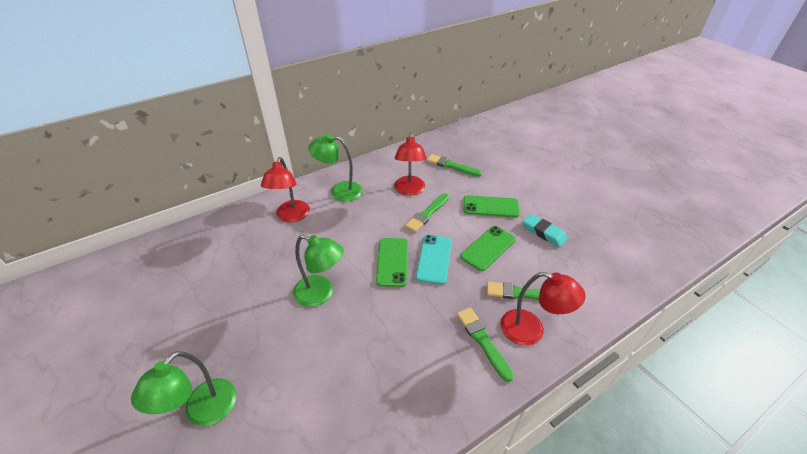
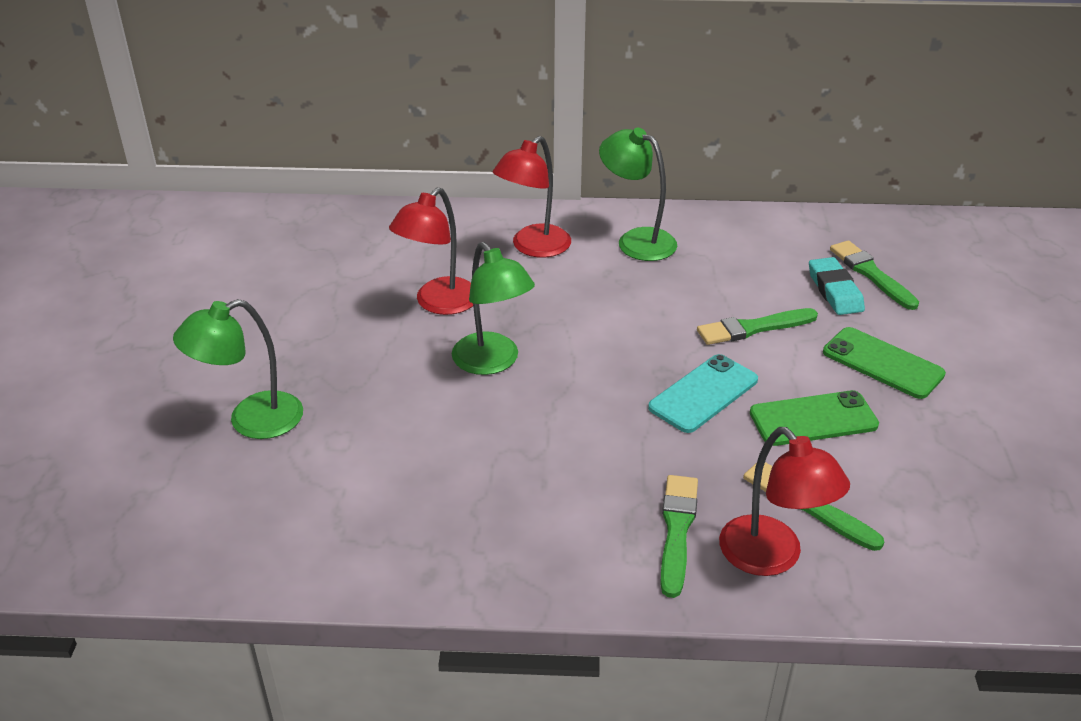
camera: 35 degrees right, 5 degrees down
green phone [376,238,408,287] -> none
red lamp [394,132,427,196] -> red lamp moved to [389,188,473,315]
turquoise eraser [523,214,567,247] -> turquoise eraser moved to [809,257,865,315]

